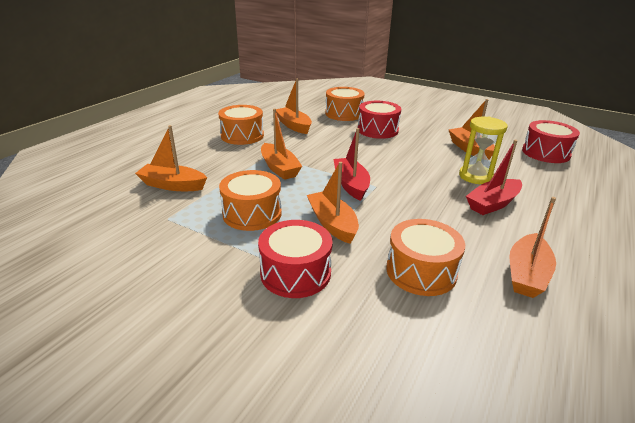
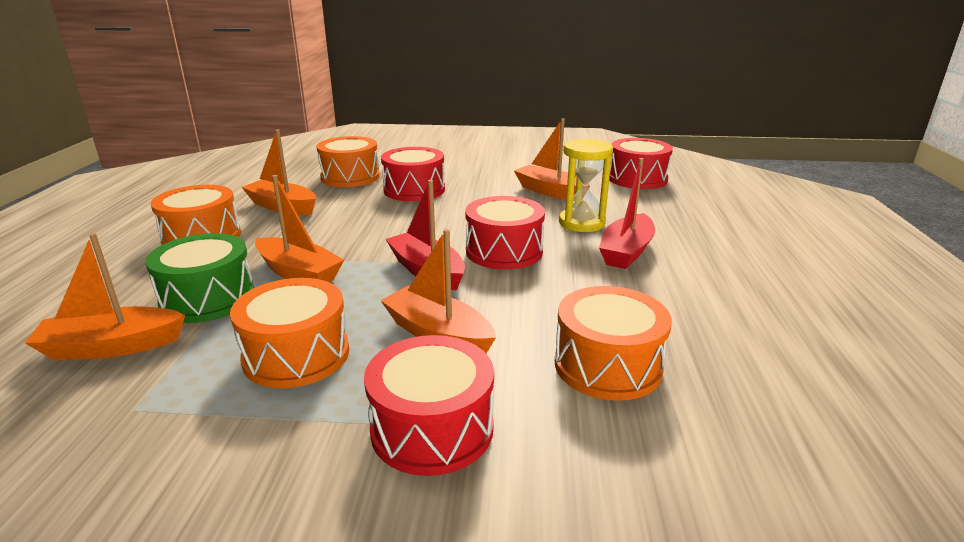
camera: 25 degrees left, 5 degrees down
orange boat [509,197,556,298] -> none
none -> green drum [145,233,254,323]
none -> red drum [465,196,545,270]

